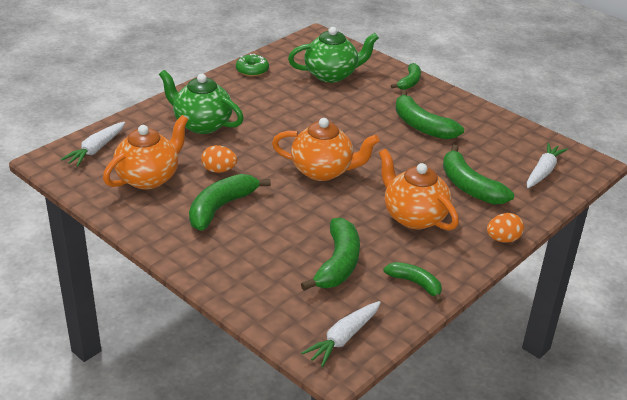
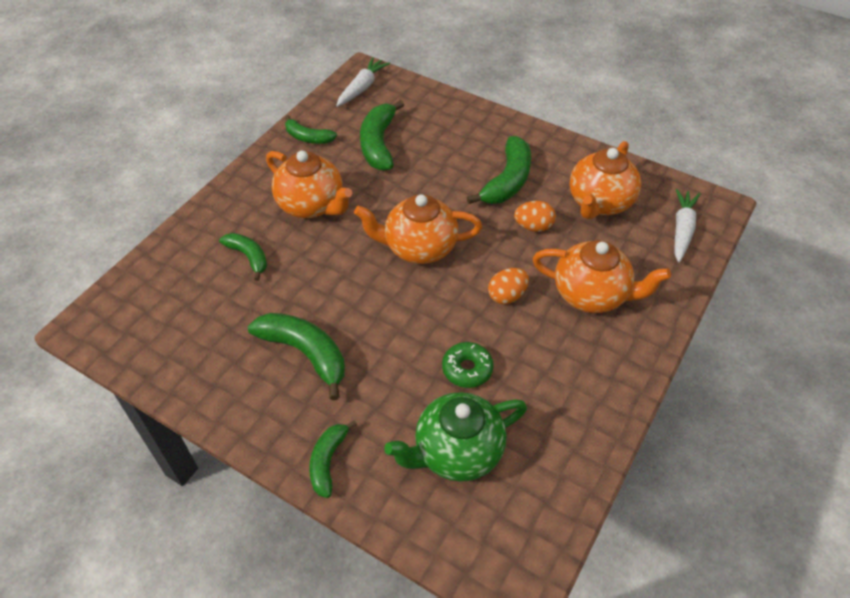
camera: 170 degrees right, 15 degrees up
green teapot [159,70,244,134] -> orange teapot [533,240,671,313]
green donut [236,54,269,77] -> green donut moved to [442,342,493,388]
green banana [443,145,514,205] -> green banana [219,233,267,281], size x0.61
orange egg [487,213,524,243] -> orange egg moved to [488,268,529,304]
white carrot [527,143,568,188] -> none

